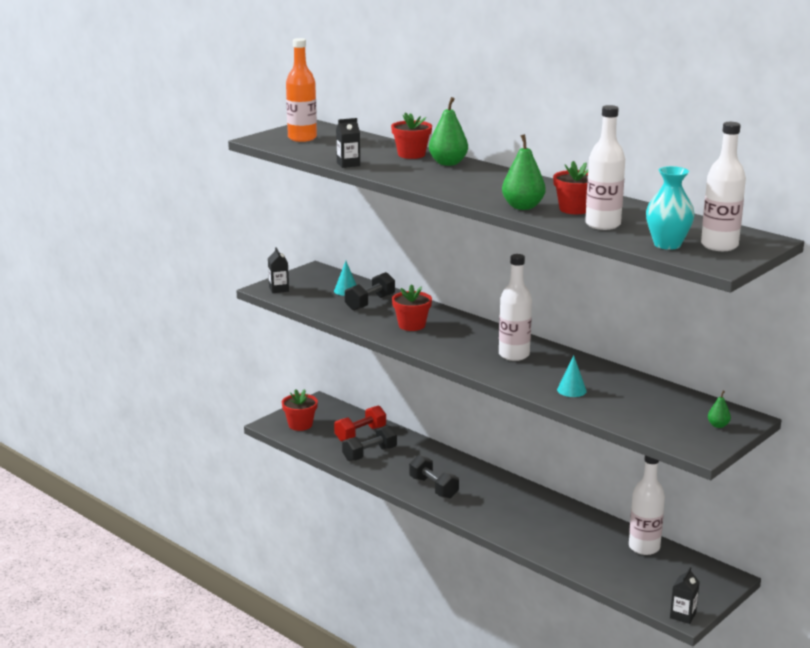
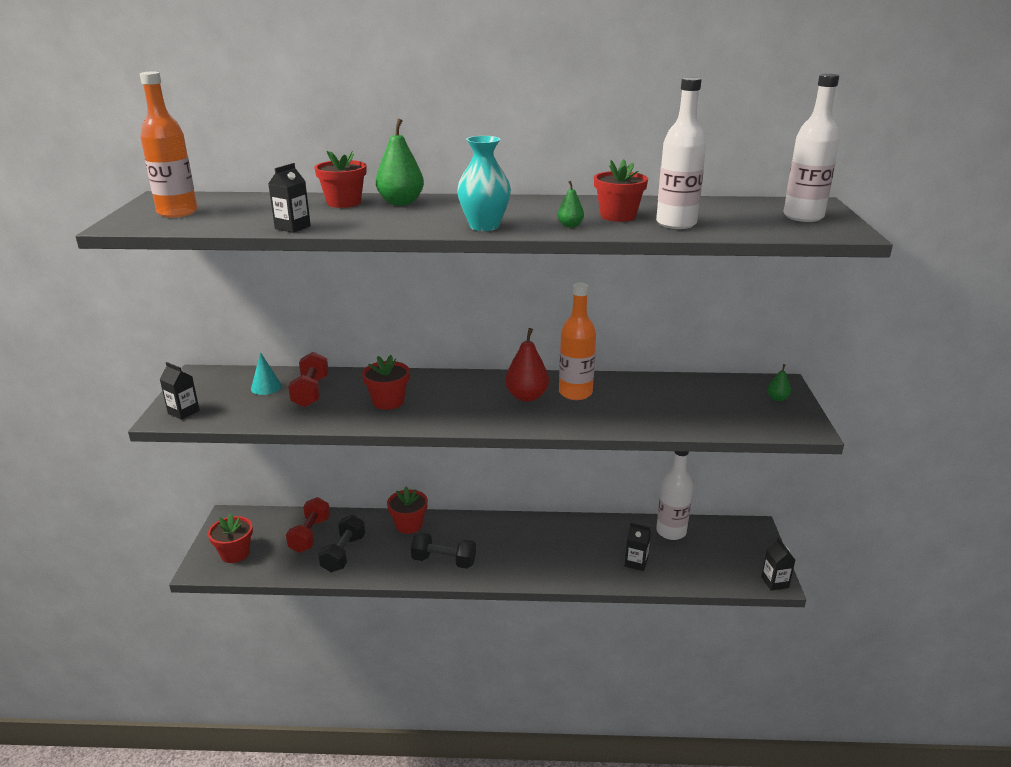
camera: 40 degrees left, 5 degrees up
black dumbbell [345,272,395,311] -> red dumbbell [288,352,329,407]
white bottle [499,254,532,361] -> red pear [505,328,549,402]
green pear [502,134,545,210] -> green pear [557,181,584,228], size x0.51
turquoise cone [557,356,587,397] -> none
turquoise vase [646,166,695,250] -> turquoise vase moved to [457,136,511,231]
none -> red flower pot [387,487,428,534]
none -> orange bottle [559,283,596,400]
none -> black carton [625,523,651,571]

